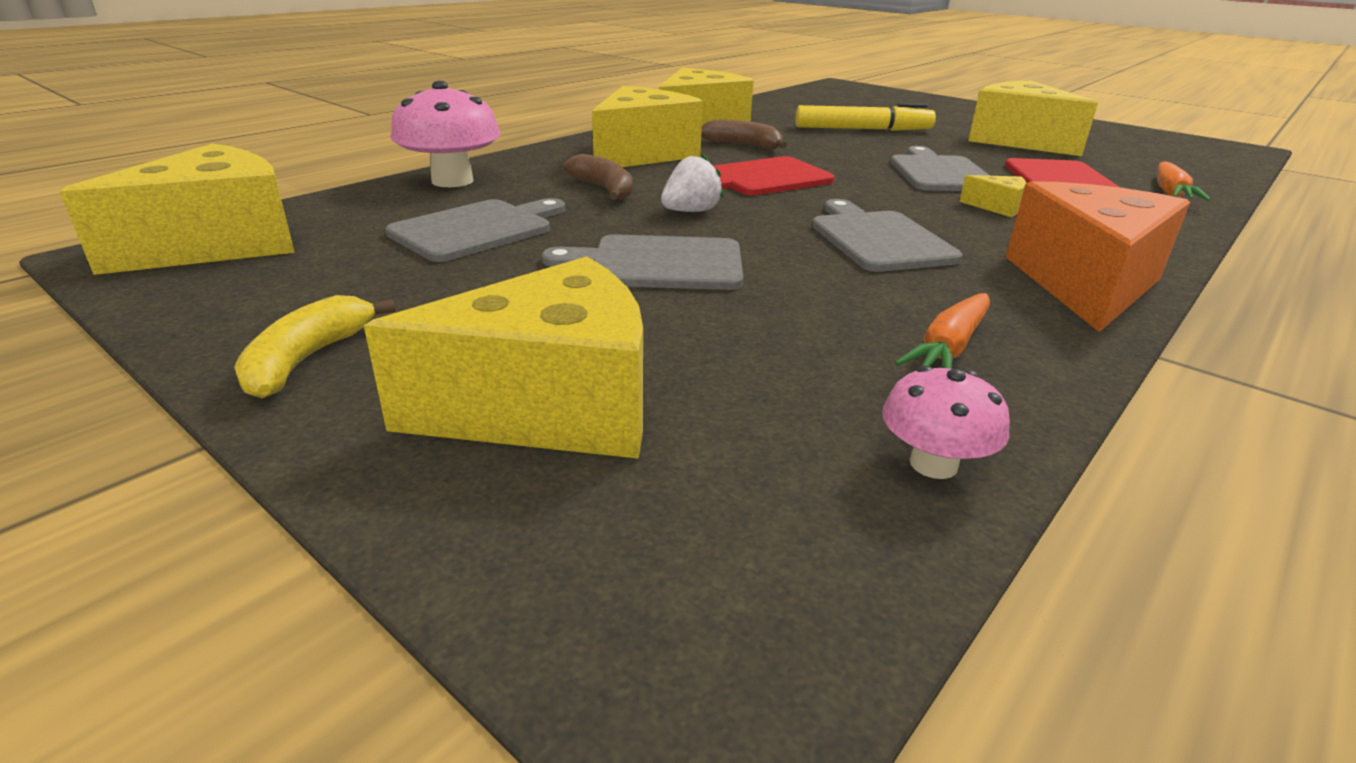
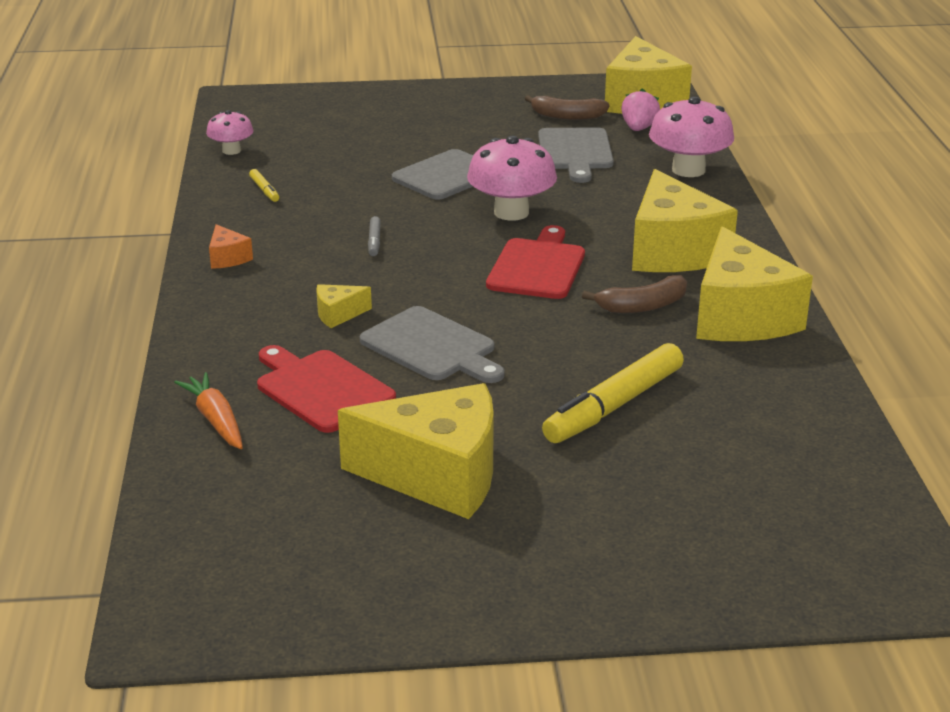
camera: 135 degrees right, 0 degrees up
yellow banana [234,295,396,398] -> none
yellow cheese [364,256,643,459] -> none
brown banana [563,154,633,200] -> brown banana moved to [525,95,610,120]
white strawberry [661,153,724,212] -> pink mushroom [467,136,557,221]
grey cutting board [812,199,962,272] -> grey marker [368,216,381,256]
orange carrot [895,293,990,369] -> yellow marker [249,169,279,202]
orange cheese [1006,181,1190,332] -> orange cheese [209,224,253,269], size x0.42
none -> pink strawberry [621,88,660,131]

